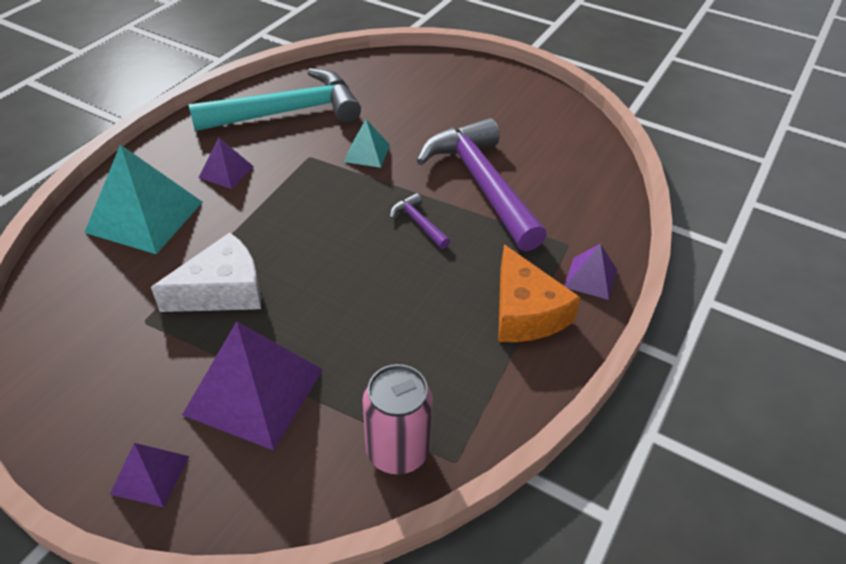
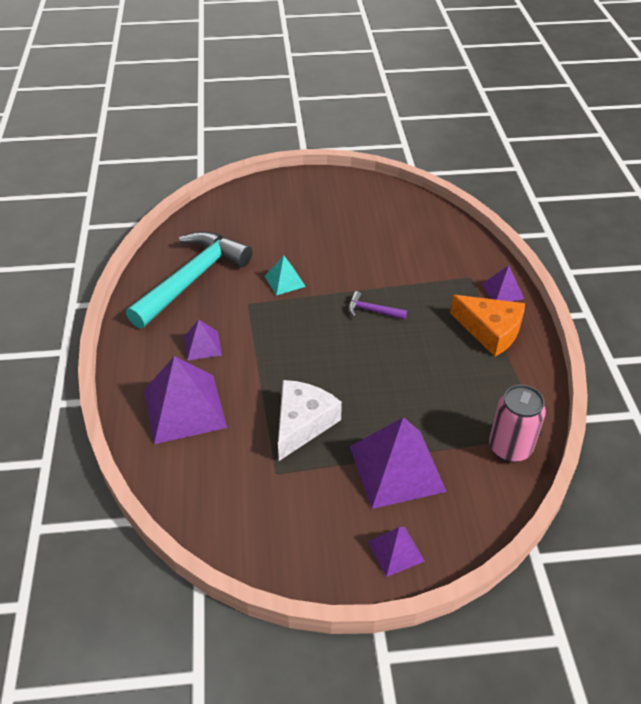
camera: 35 degrees left, 0 degrees up
turquoise pyramid [84,144,202,254] -> purple pyramid [144,356,227,444]
purple hammer [417,118,547,251] -> none

